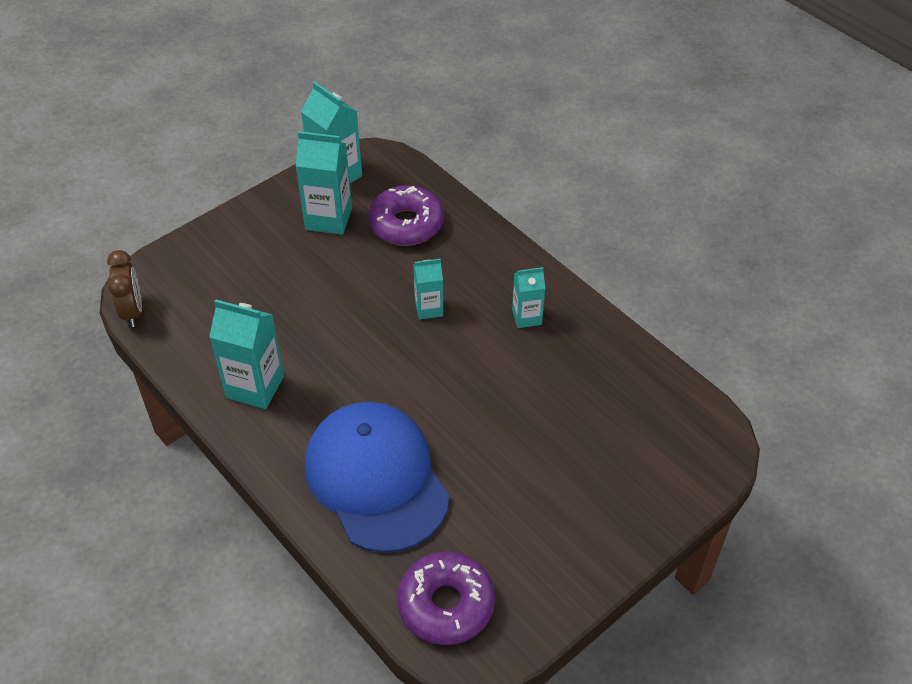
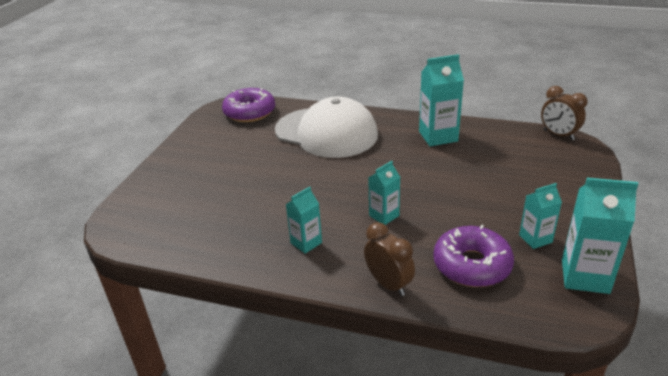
camera: 150 degrees right, 15 degrees down
turquoise carton [296,131,352,235] -> turquoise carton [519,183,562,249], size x0.60
blue cap [305,402,450,553] -> white cap [275,96,378,158]
none -> brown clock [364,222,415,296]

